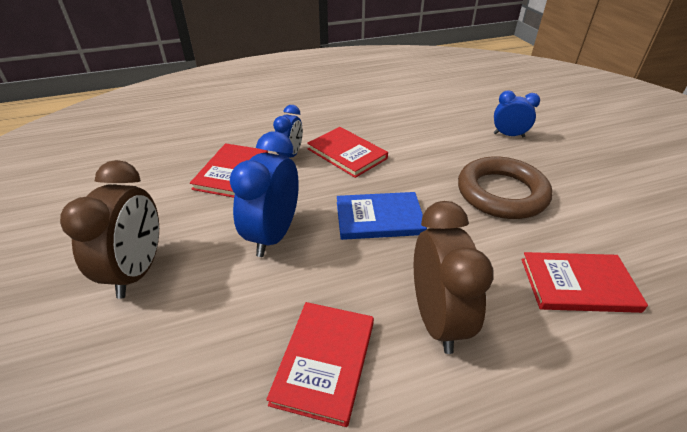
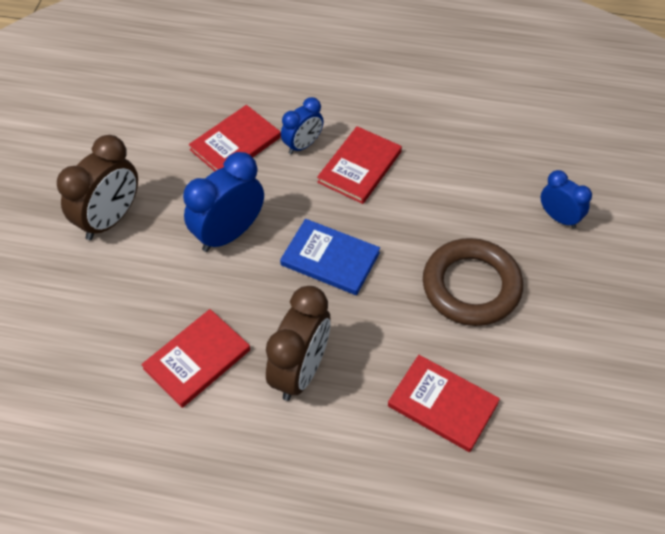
camera: 30 degrees right, 15 degrees up
red book [307,127,388,178] -> red book turned 45 degrees clockwise [317,126,402,204]

